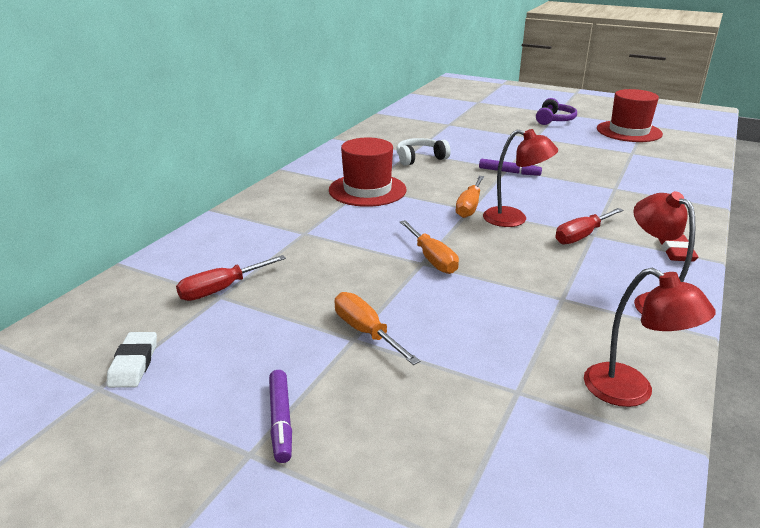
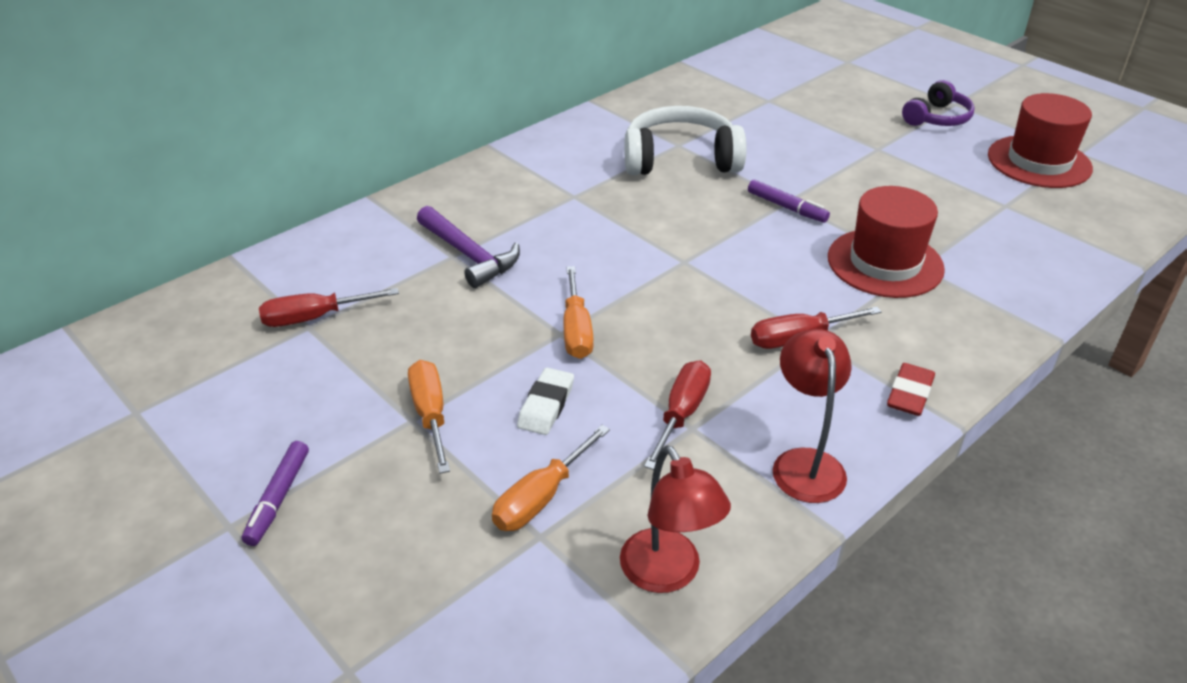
camera: 20 degrees right, 10 degrees up
white eraser [107,332,157,388] -> white eraser moved to [517,368,574,435]
red hat [329,138,407,207] -> red hat moved to [828,186,945,298]
white headphones [396,138,451,166] -> white headphones [624,106,747,175], size x1.63
orange screwdriver [456,176,484,218] -> orange screwdriver moved to [492,425,610,531]
red lamp [483,129,558,227] -> none
none -> purple hammer [417,206,520,288]
none -> red screwdriver [644,361,711,470]

